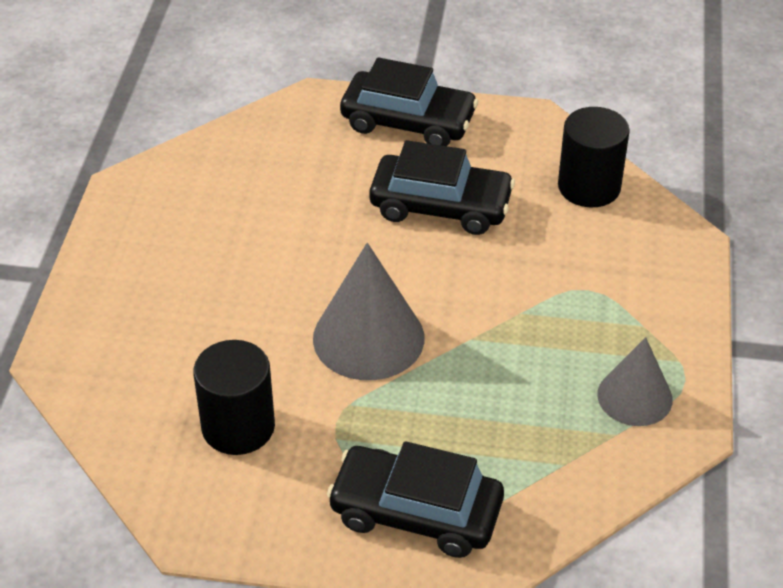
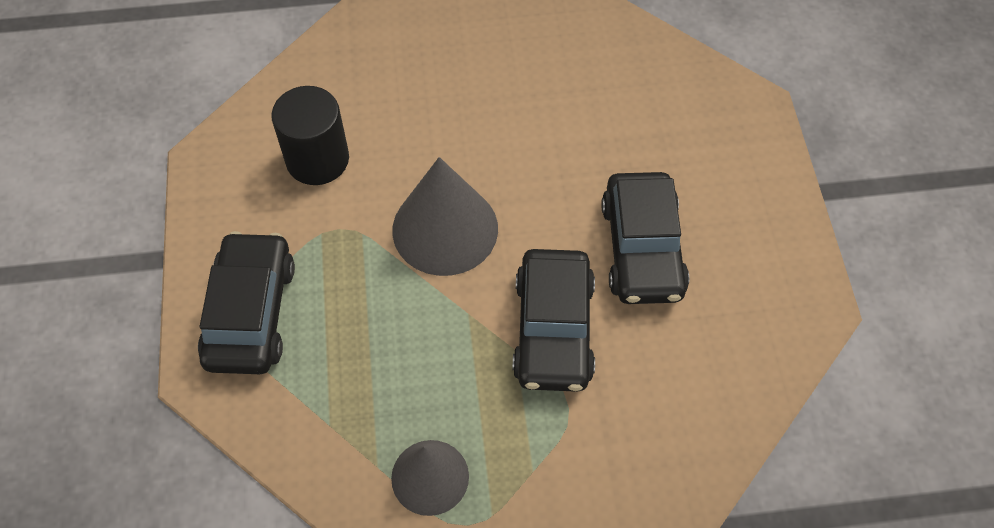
camera: 75 degrees right, 15 degrees up
black car [340,57,478,146] -> black car moved to [512,249,595,392]
black cylinder [558,107,630,207] -> none

